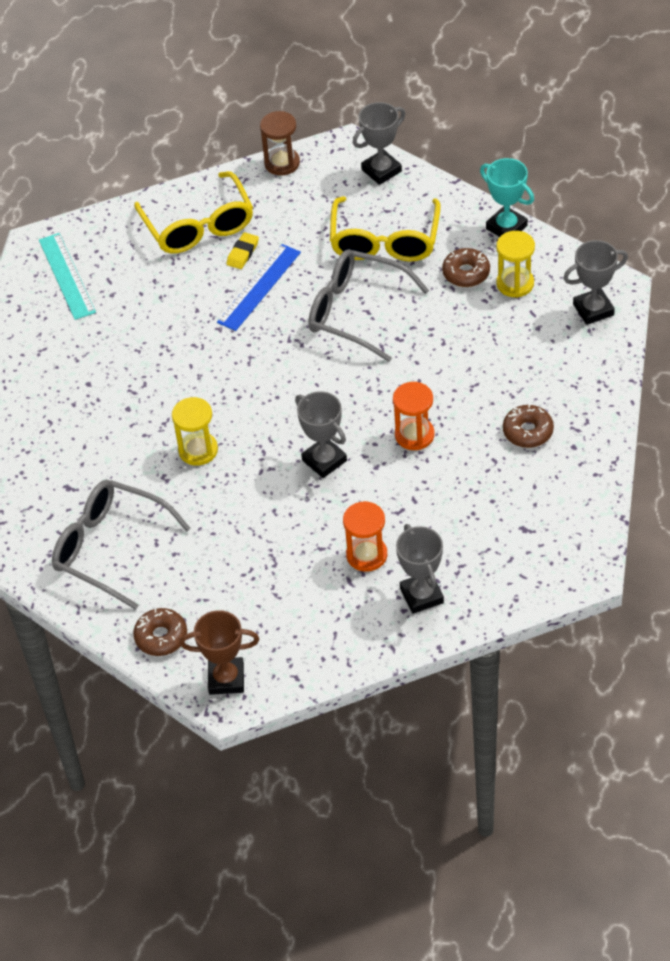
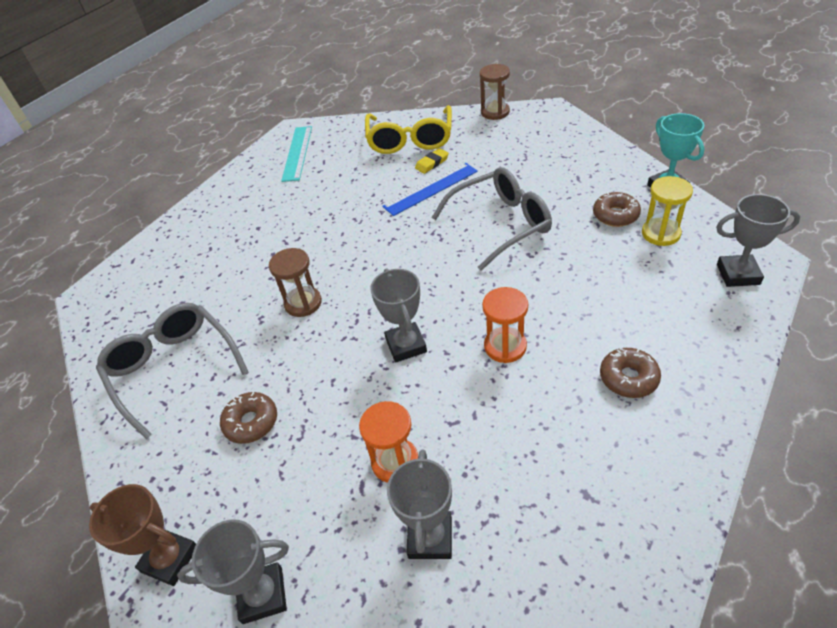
camera: 25 degrees right, 5 degrees down
brown donut [133,608,187,656] -> brown donut moved to [220,392,277,444]
yellow hourglass [172,397,218,466] -> brown hourglass [269,248,322,317]
grey glasses [309,249,429,362] -> grey glasses turned 105 degrees clockwise [432,167,552,271]
yellow glasses [330,196,441,261] -> none
grey trophy [353,102,405,185] -> grey trophy moved to [177,520,289,624]

